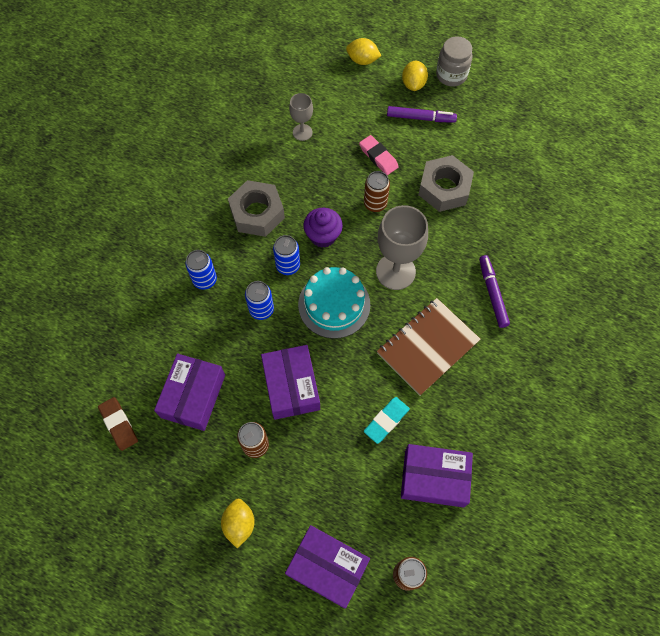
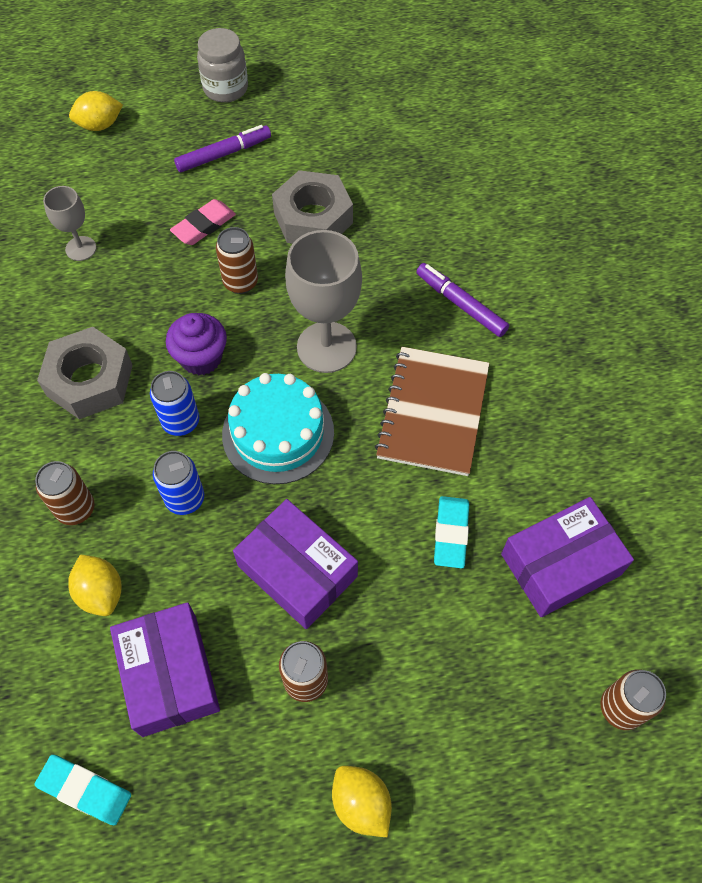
camera: 35 degrees left, 5 degrees down
brown eraser [98,397,138,451] -> turquoise eraser [34,755,131,825]
blue can [185,250,217,290] -> brown can [35,461,94,525]
purple box [285,525,370,609] -> none
pink eraser [359,135,399,175] -> pink eraser turned 60 degrees counterclockwise [170,199,236,245]
yellow lemon [402,60,428,91] -> yellow lemon moved to [68,554,122,616]

